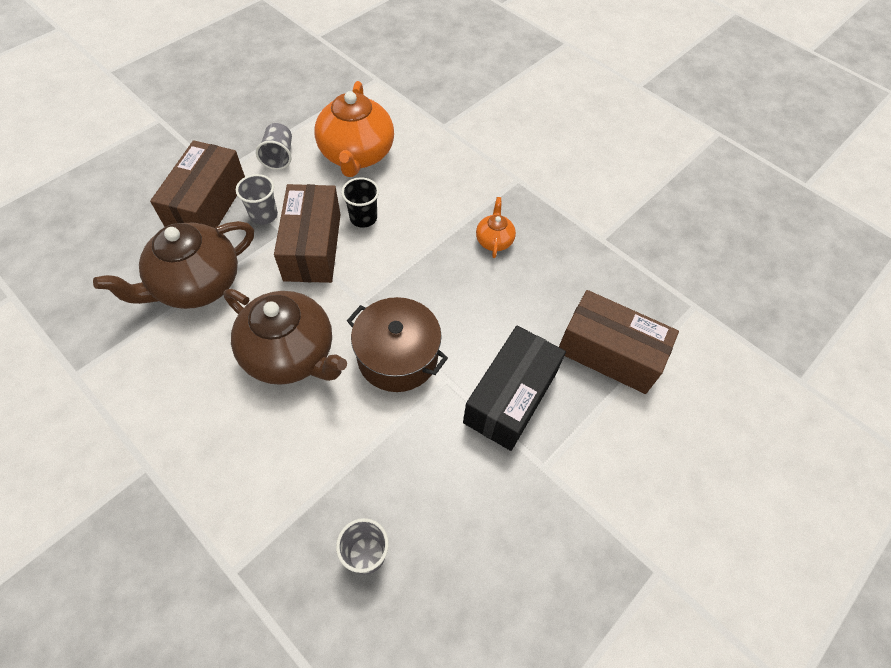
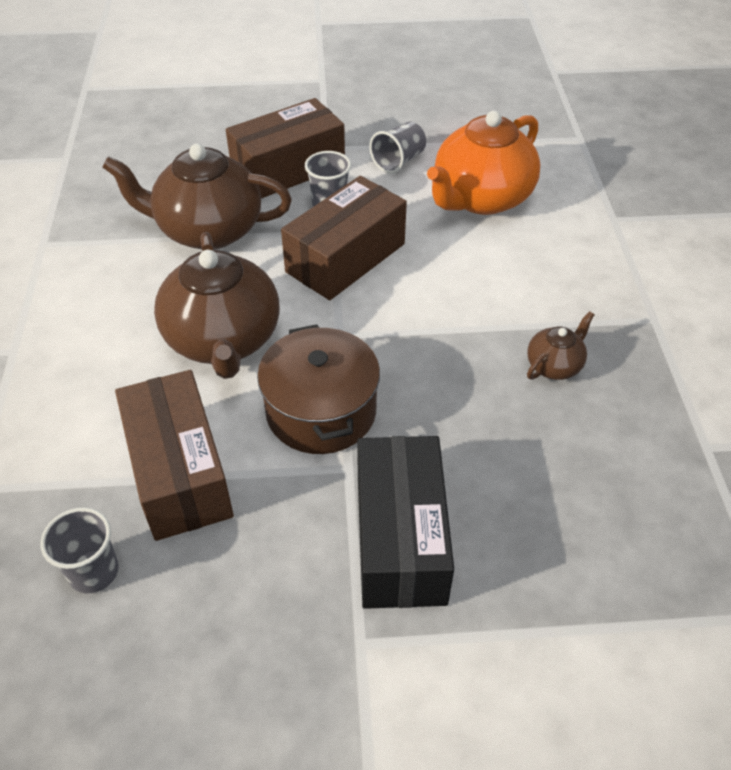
camera: 45 degrees right, 10 degrees down
black cup [341,177,379,228] -> none
black box [463,326,566,451] -> black box turned 75 degrees counterclockwise [357,436,454,609]
orange teapot [476,197,516,258] -> brown teapot [527,311,594,380]
brown box [559,290,679,394] -> brown box moved to [115,370,234,541]

